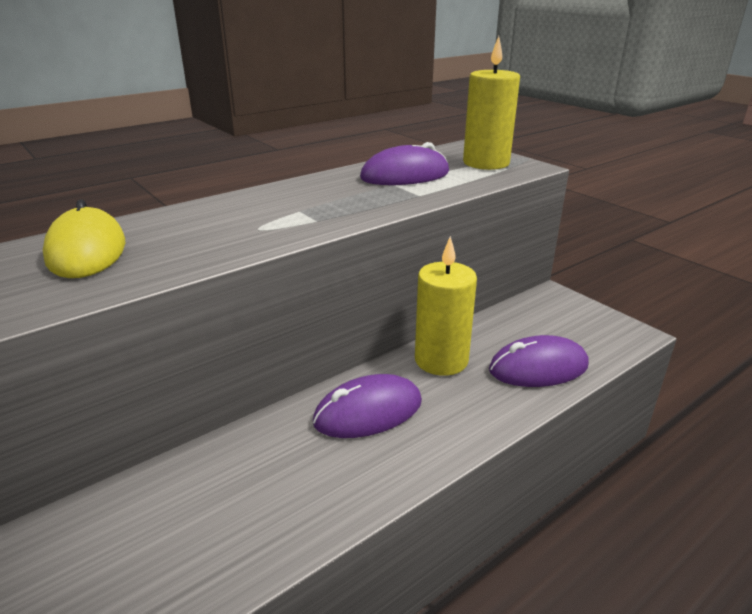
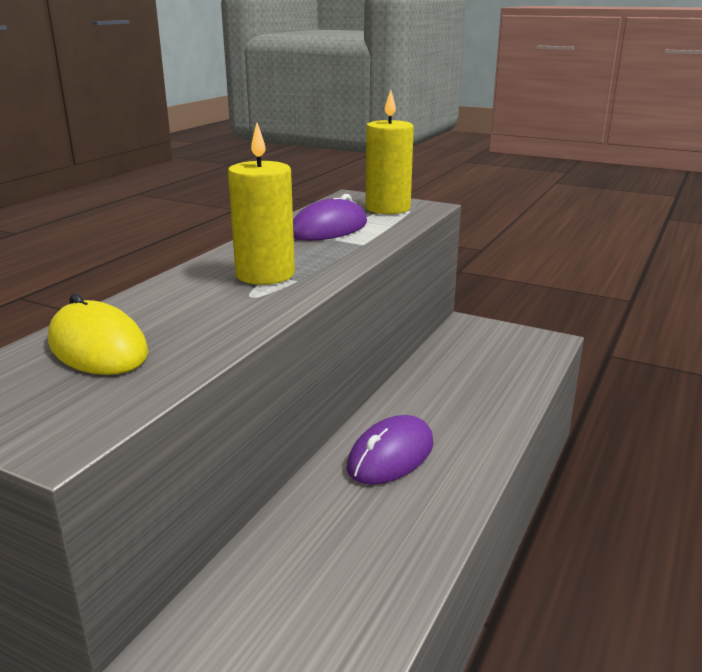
camera: 25 degrees left, 5 degrees down
yellow candle [415,236,477,376] -> yellow candle moved to [228,123,295,285]
purple mouse [489,335,589,387] -> none

